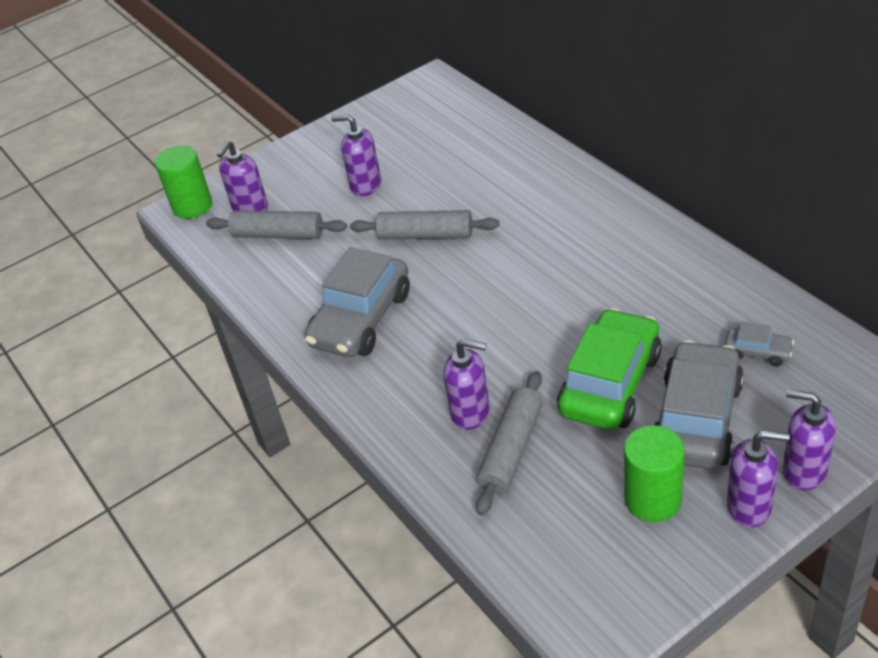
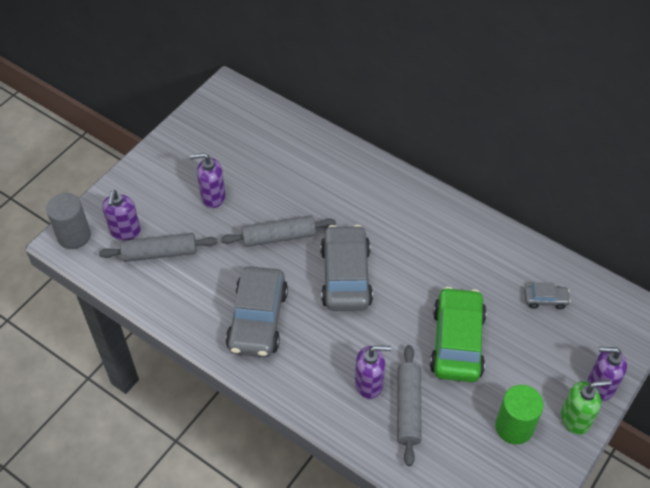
camera: 25 degrees left, 10 degrees up
green cylinder [155,146,212,219] -> grey cylinder [46,193,91,249]
grey car [654,340,744,469] -> grey car moved to [320,225,373,311]
purple soap dispenser [727,430,790,527] -> green soap dispenser [561,380,611,435]

